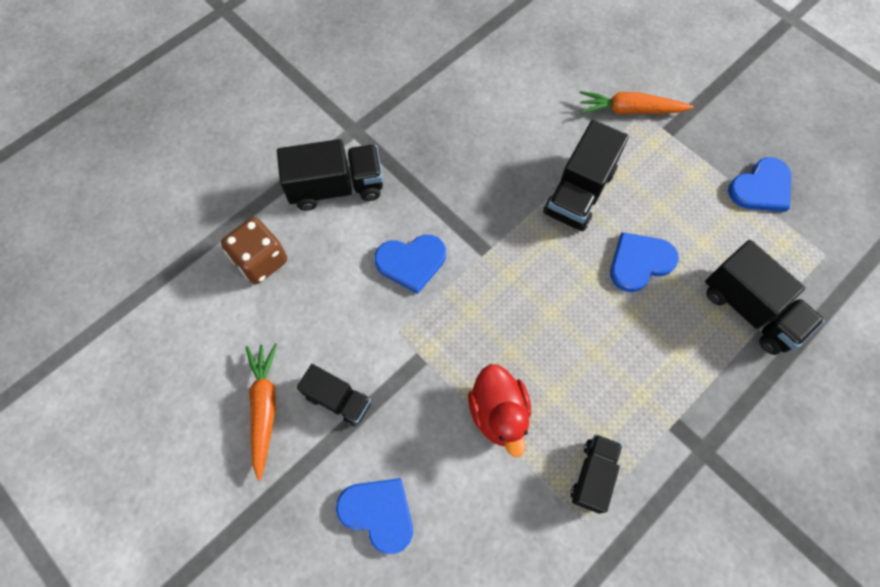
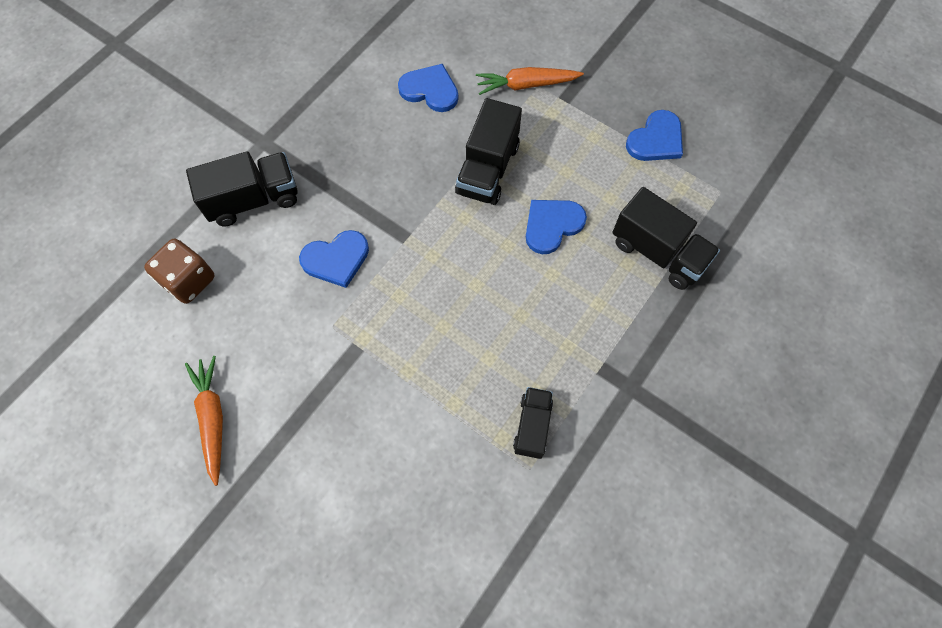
camera: 10 degrees left, 0 degrees up
black truck [297,364,371,427] -> none
blue heart [336,478,413,554] -> blue heart moved to [398,64,458,112]
red duck [468,364,531,457] -> none

